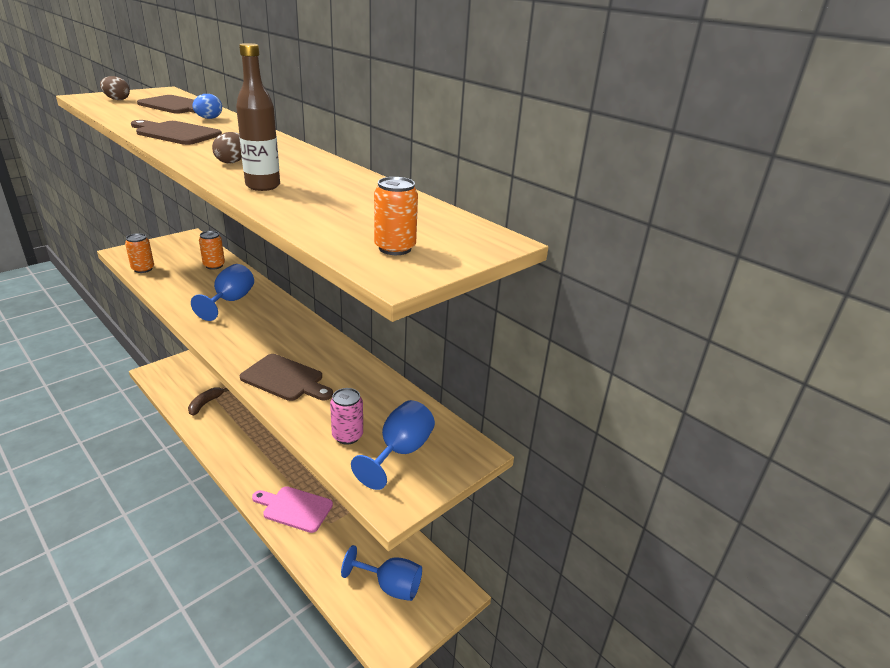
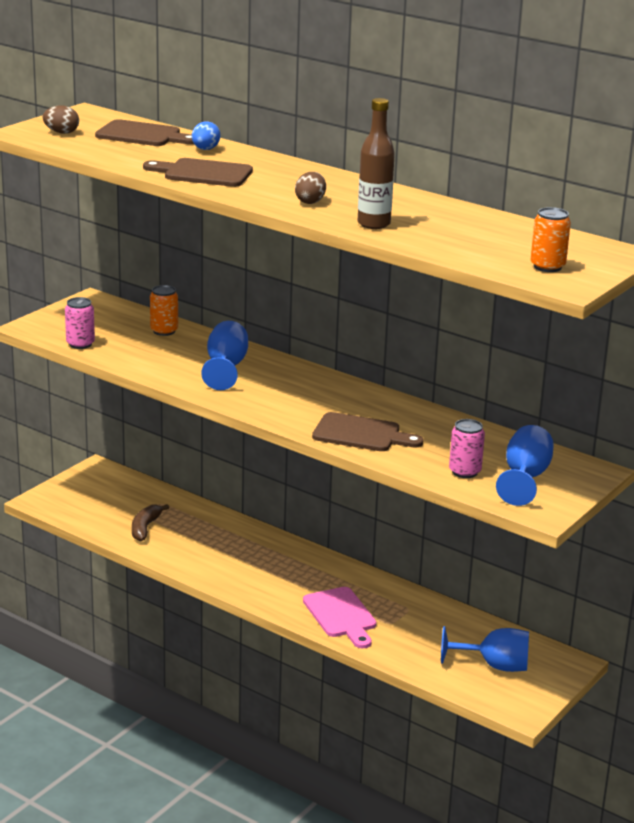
camera: 10 degrees left, 5 degrees down
orange can [125,233,154,273] -> pink can [65,297,95,349]
pink cutting board [252,486,333,533] -> pink cutting board turned 120 degrees counterclockwise [303,587,376,648]

